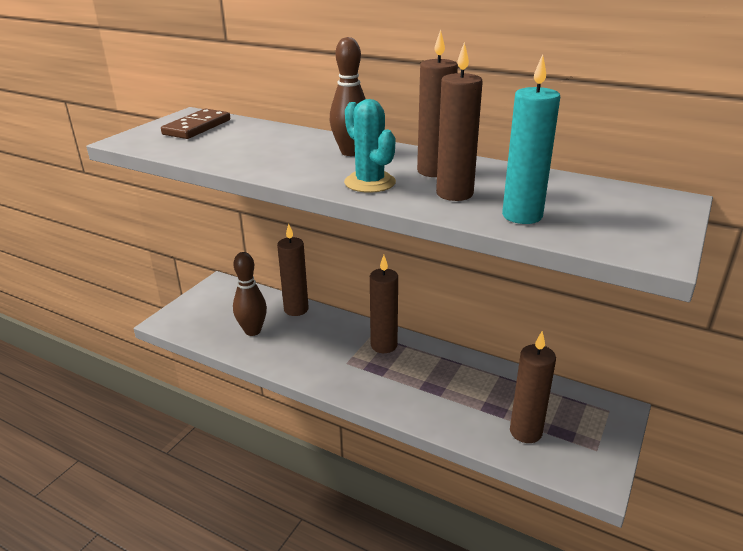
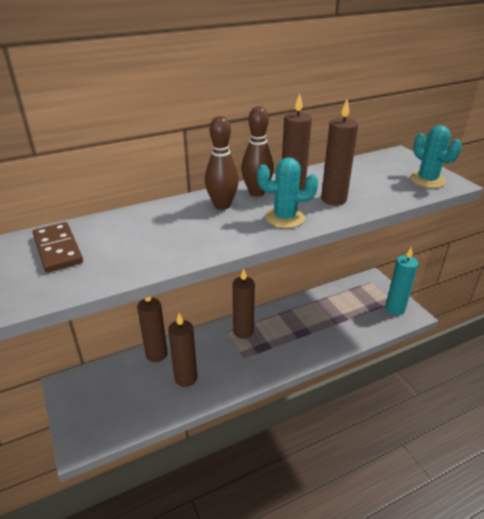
camera: 55 degrees left, 5 degrees up
brown bowling pin [233,252,267,336] -> brown bowling pin moved to [241,106,274,197]
turquoise candle [502,55,560,224] -> turquoise candle moved to [385,247,418,315]
brown candle [510,331,556,443] -> brown candle moved to [168,313,197,387]
none -> turquoise cactus [410,125,462,188]

